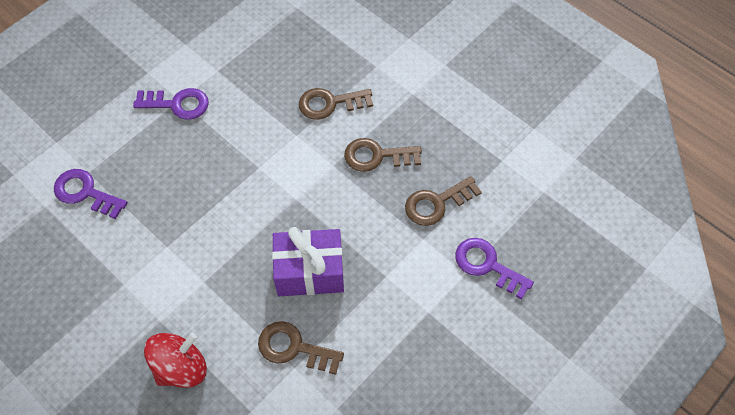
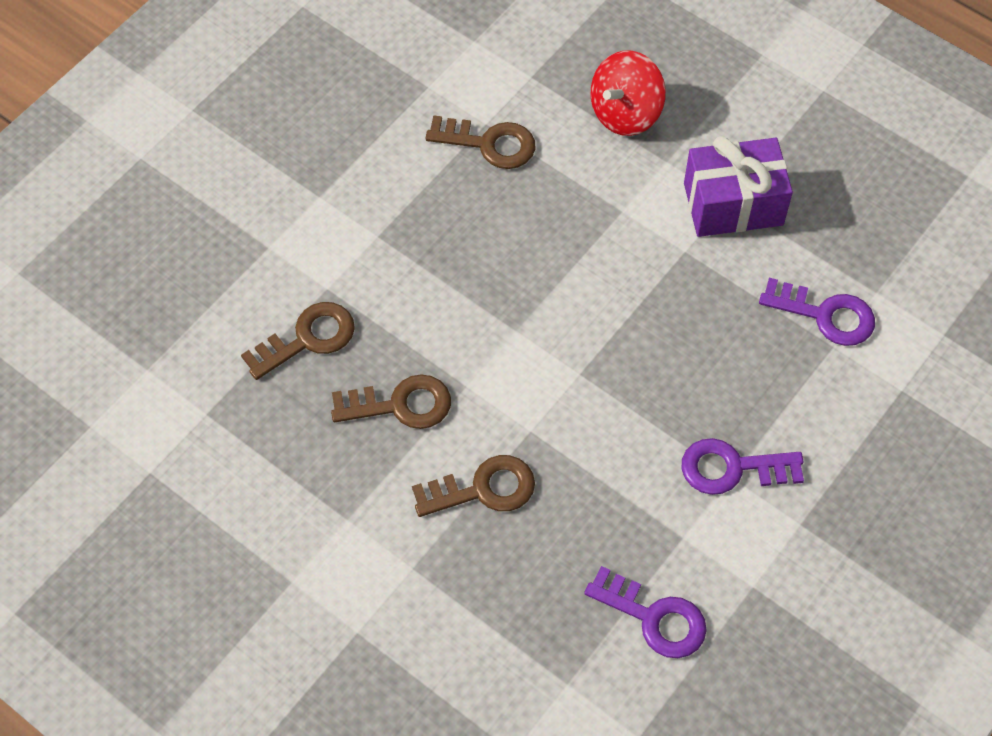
camera: 175 degrees right, 0 degrees up
purple gift [272,227,344,296] -> purple gift moved to [684,136,793,237]
purple key [455,238,534,299] -> purple key moved to [584,566,707,658]

